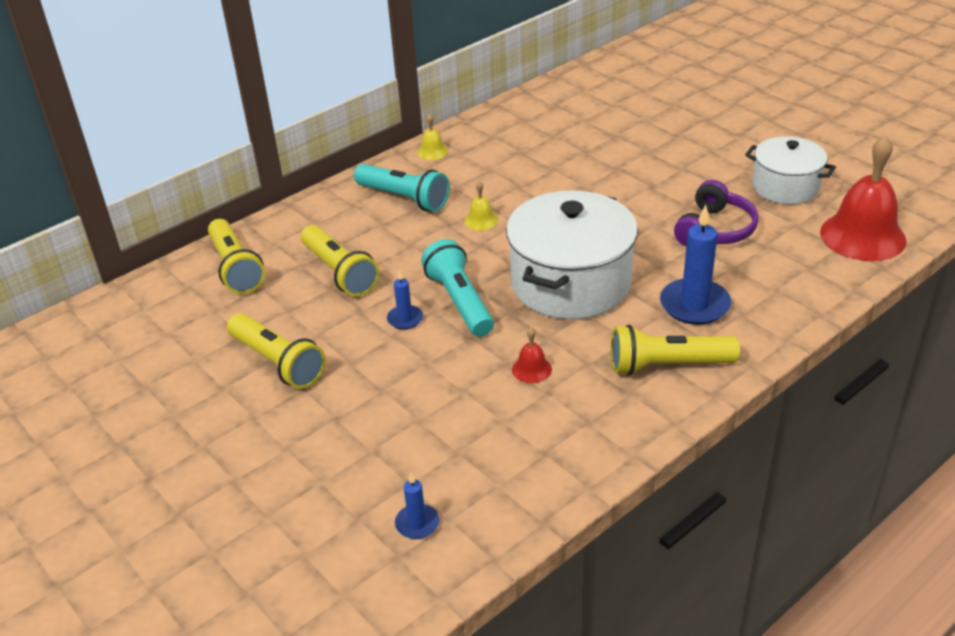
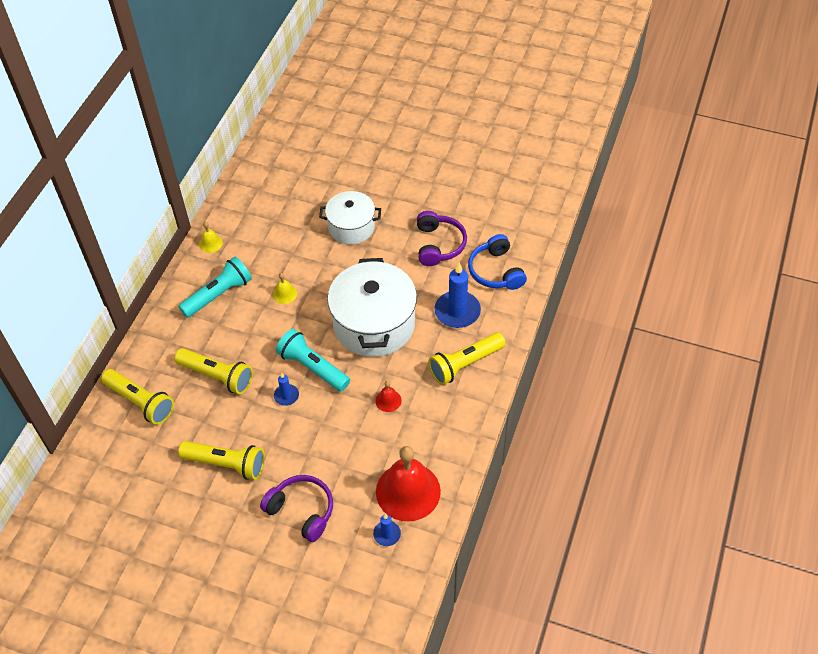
camera: 30 degrees left, 15 degrees up
turquoise flashlight [354,164,450,212] -> turquoise flashlight turned 45 degrees counterclockwise [178,256,252,318]
white pot [745,136,836,204] -> white pot moved to [319,191,381,244]
red bell [820,135,906,261] -> red bell moved to [376,446,441,521]
none -> purple headphones [260,475,333,542]
none -> blue headphones [468,234,527,290]

